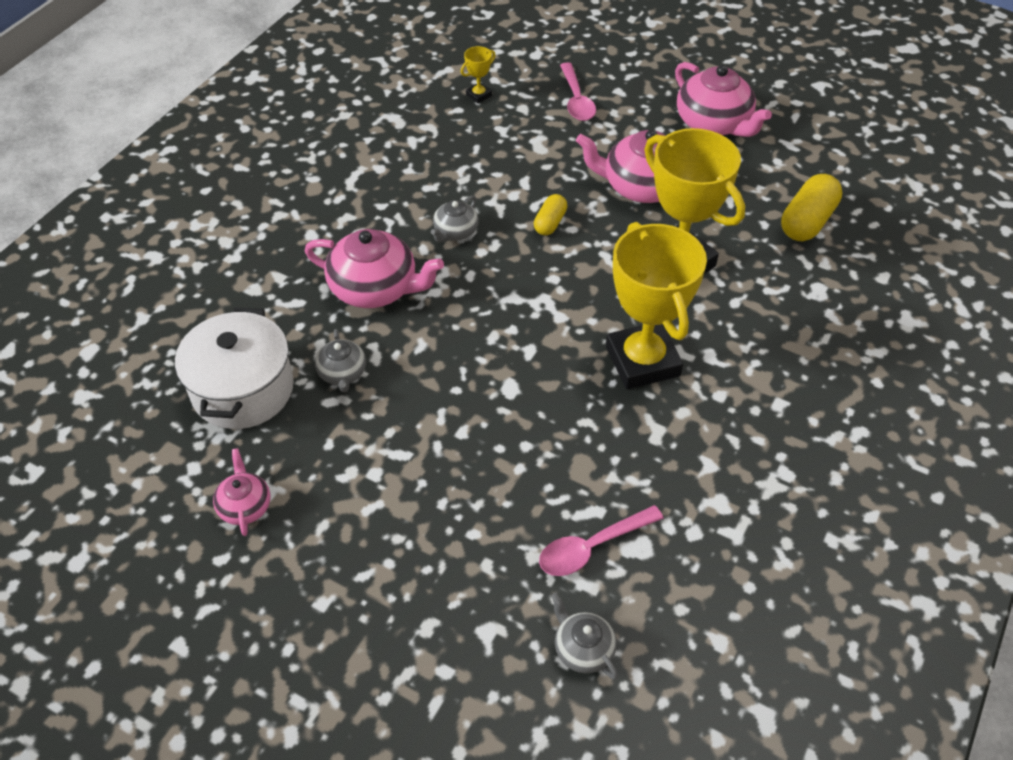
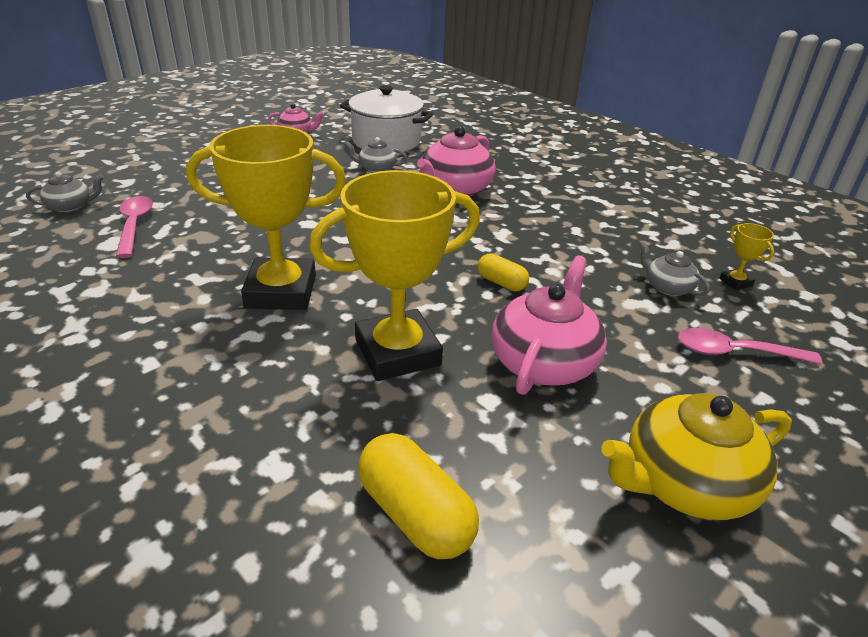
camera: 105 degrees right, 15 degrees down
grey teapot [431,195,479,242] -> grey teapot moved to [639,242,710,296]
pink teapot [675,62,772,137] -> yellow teapot [601,393,792,520]

